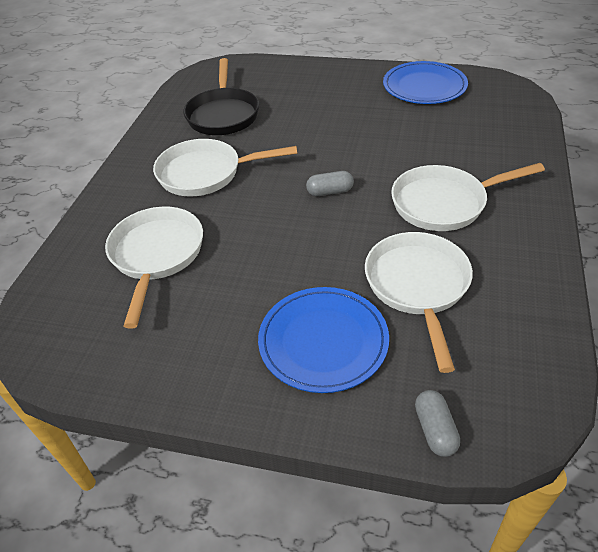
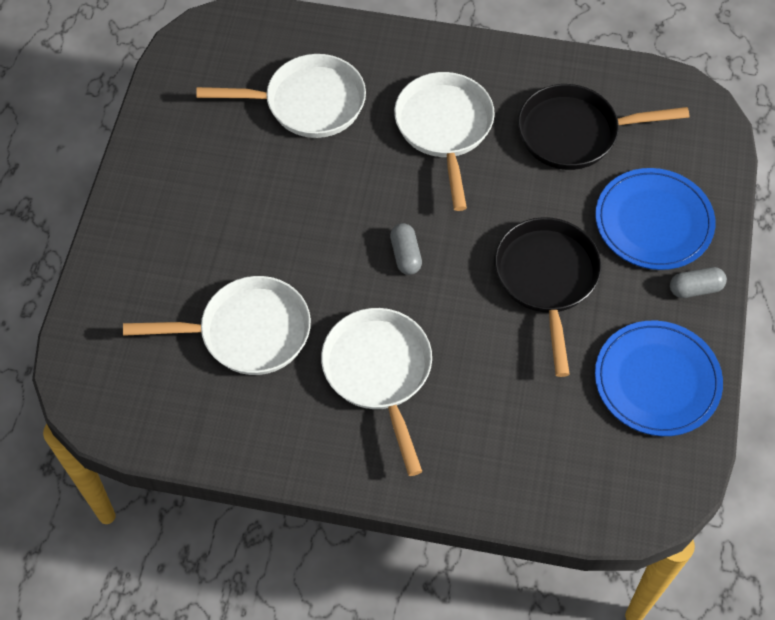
camera: 85 degrees right, 15 degrees up
blue plate [258,287,389,393] -> blue plate moved to [595,168,715,270]
grey capsule [415,390,460,457] -> grey capsule moved to [670,267,727,298]
none -> black pan [494,217,602,377]

